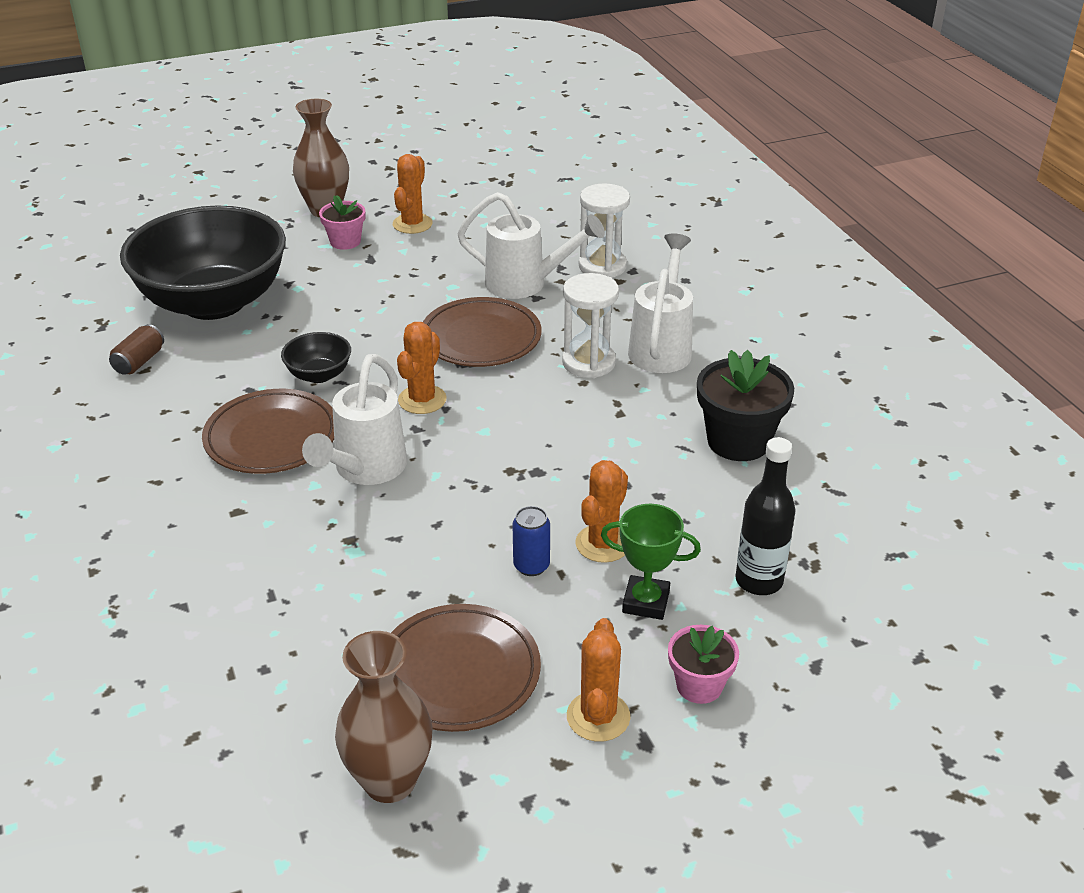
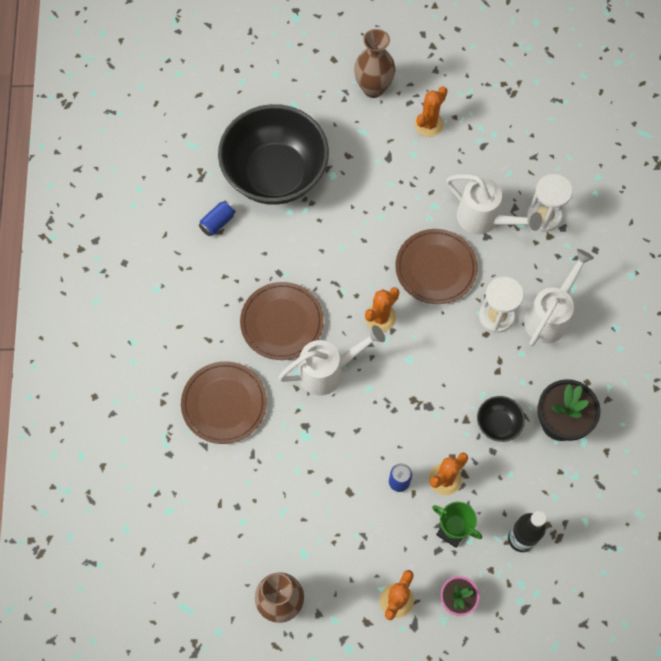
camera: 20 degrees right, 30 degrees up
brown can [109,324,164,375] -> blue can [199,200,236,236]
black bowl [281,332,351,383] -> black bowl moved to [477,396,525,442]
white watering can [302,354,407,485] -> white watering can turned 150 degrees counterclockwise [278,325,385,396]
pink flower pot [319,195,365,250] -> none
brown plate [391,604,541,732] -> brown plate moved to [181,361,267,444]

